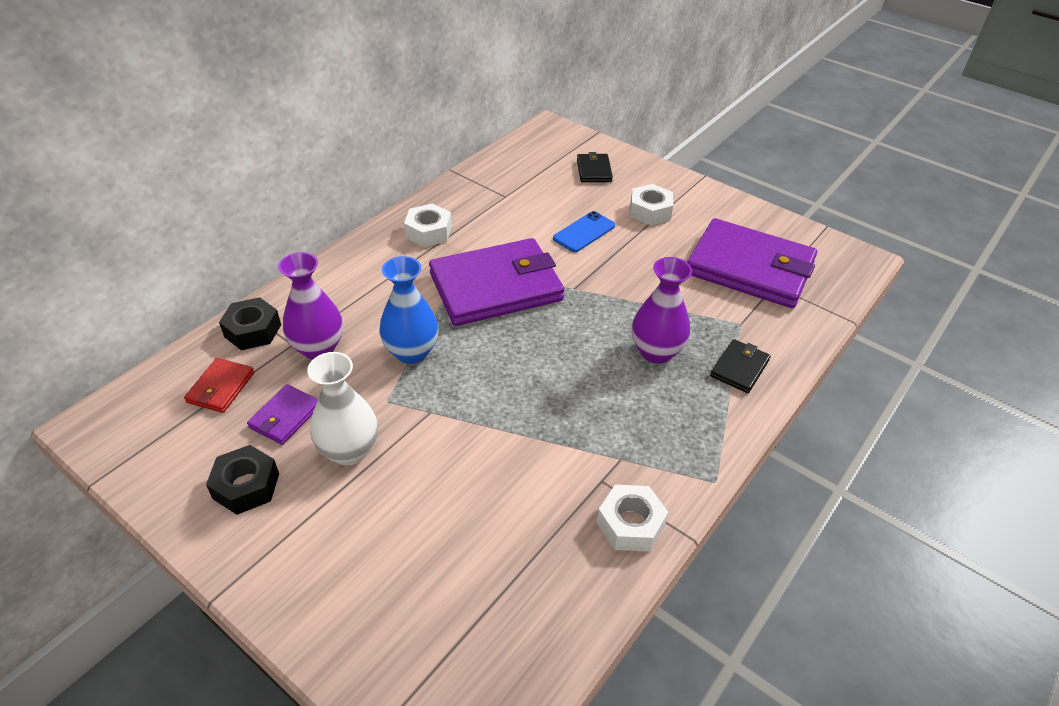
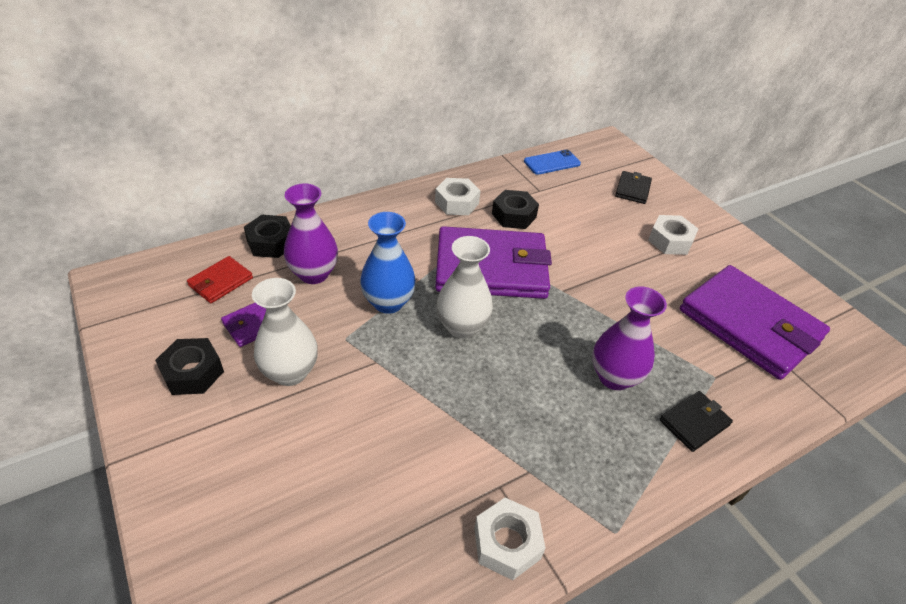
camera: 20 degrees right, 0 degrees up
blue phone [553,211,615,252] -> blue phone moved to [524,150,581,175]
none -> white vase [436,236,493,339]
none -> black nut [492,190,539,229]

